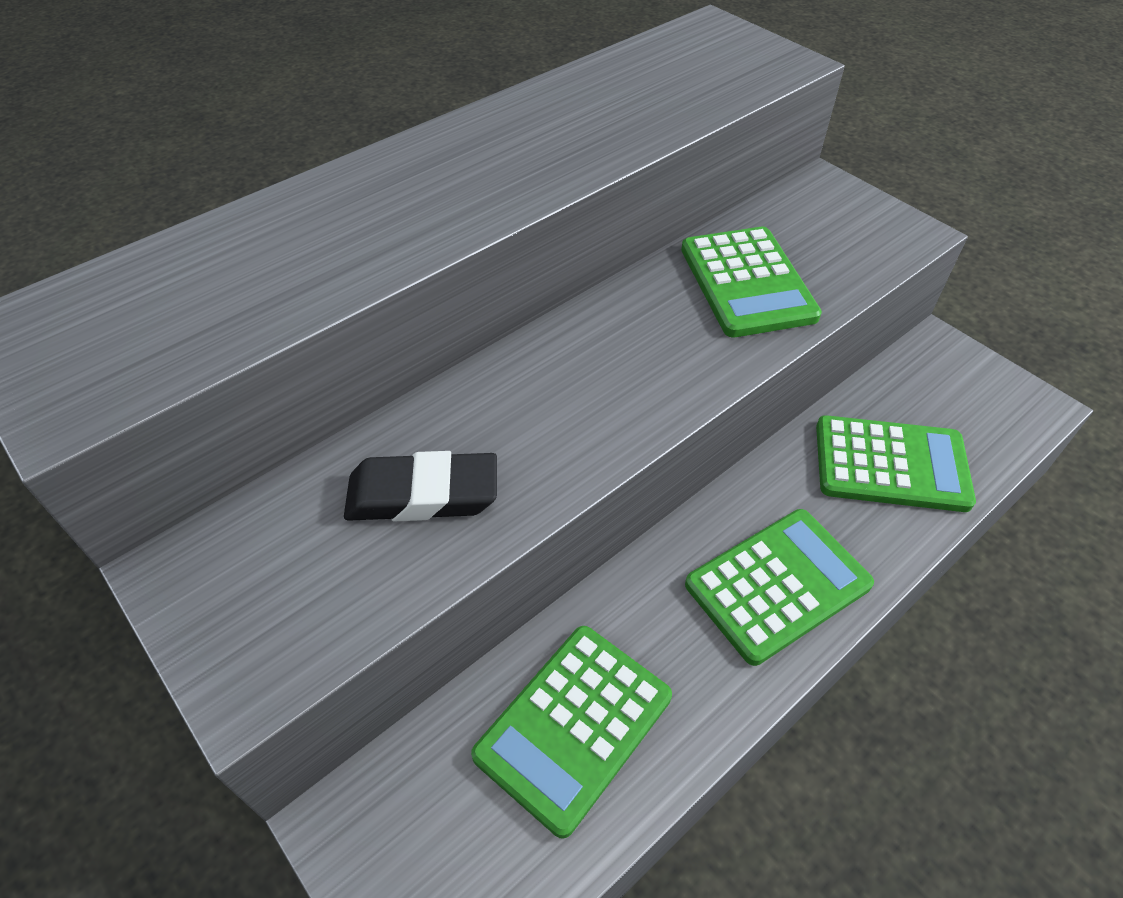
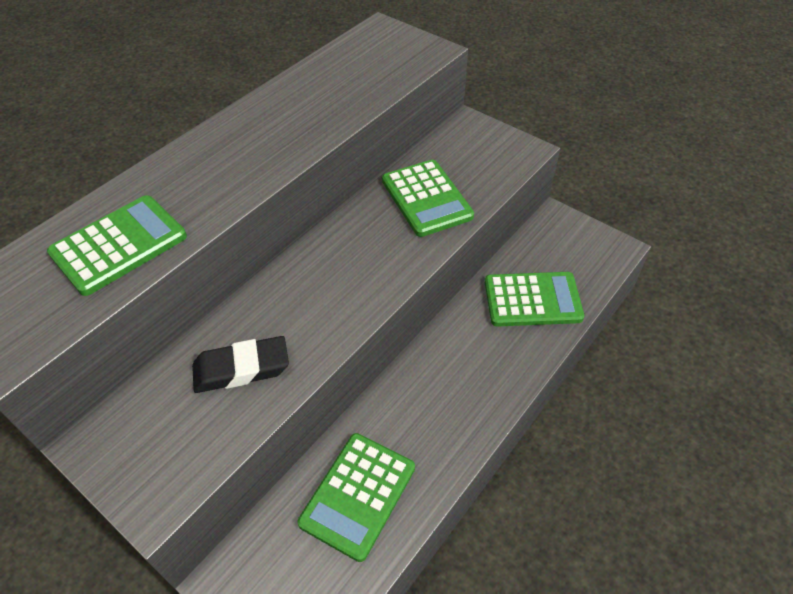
camera: 10 degrees left, 0 degrees up
green calculator [685,509,874,666] -> green calculator moved to [47,195,187,296]

